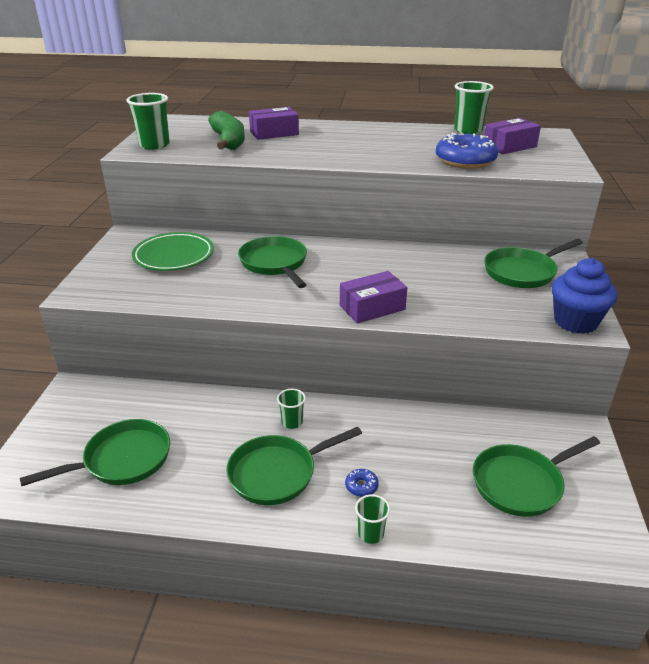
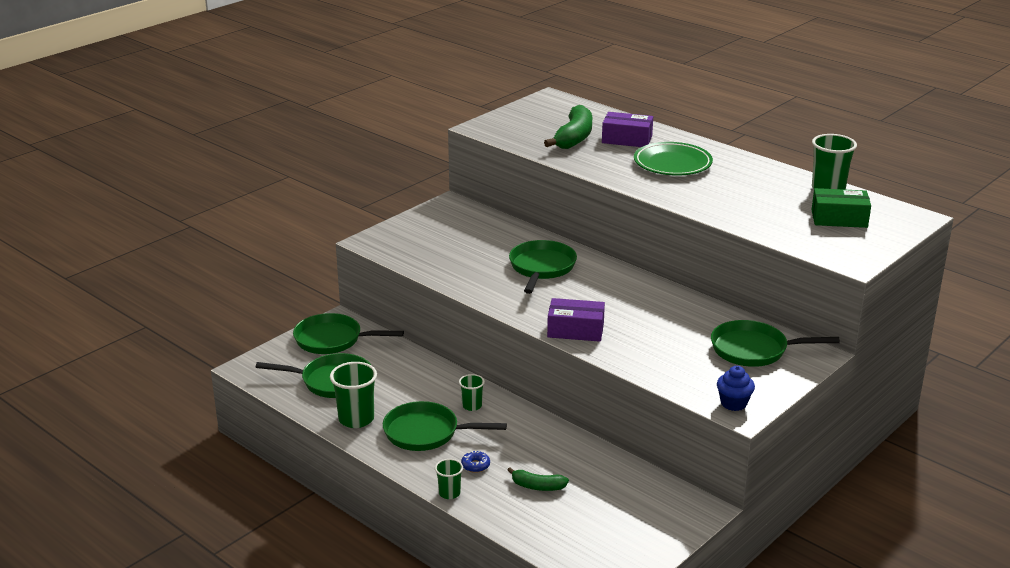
camera: 35 degrees right, 5 degrees down
green cup [126,93,170,150] -> green cup moved to [330,362,377,428]
green plate [132,232,214,271] -> green plate moved to [634,142,713,175]
blue donut [436,133,498,169] -> none
green pan [473,436,600,517] -> green pan moved to [293,313,404,354]
purple box [484,118,541,154] -> green box [812,188,871,228]
blue cupcake [552,258,617,334] -> blue cupcake [717,366,755,411], size x0.62
none -> green banana [507,467,569,491]

